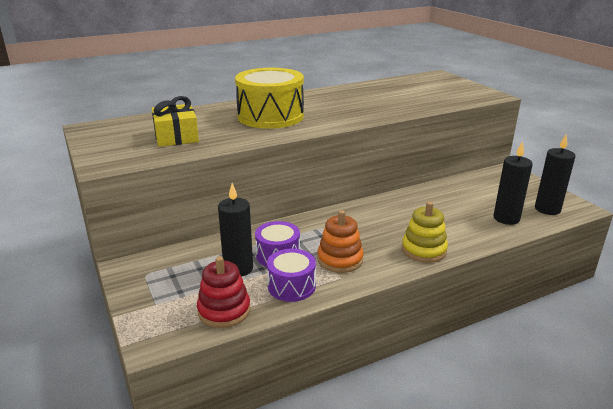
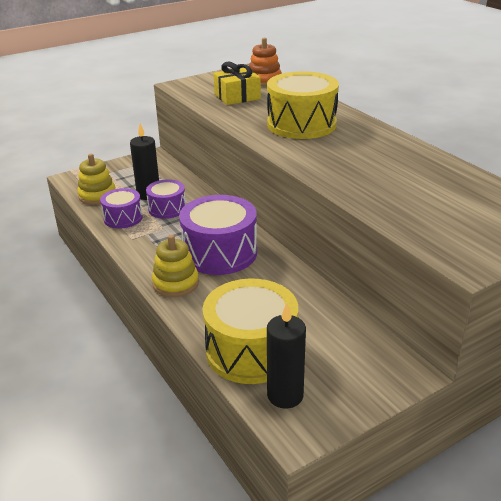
camera: 85 degrees right, 5 degrees up
red stacking toy [197,256,251,328] -> yellow stacking toy [77,154,115,205]
orange stacking toy [317,210,364,273] -> orange stacking toy moved to [249,38,282,86]
black candle [494,141,533,225] -> yellow drum [202,279,298,384]
none -> purple drum [179,195,257,275]

